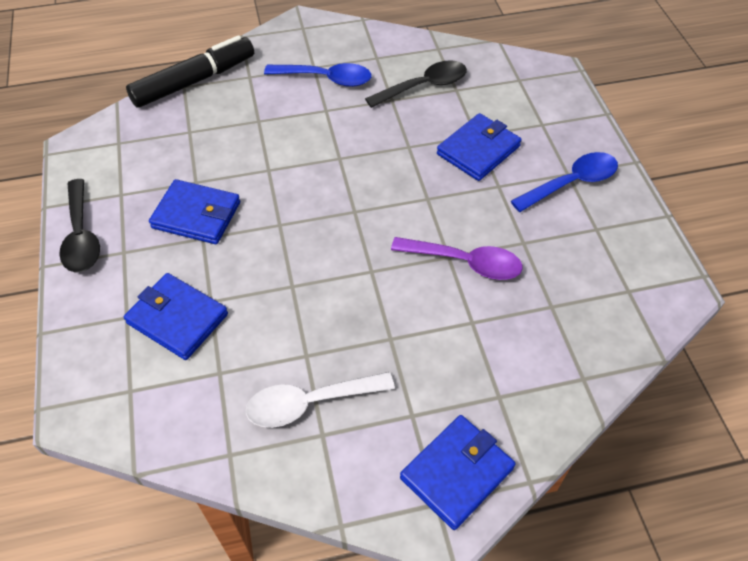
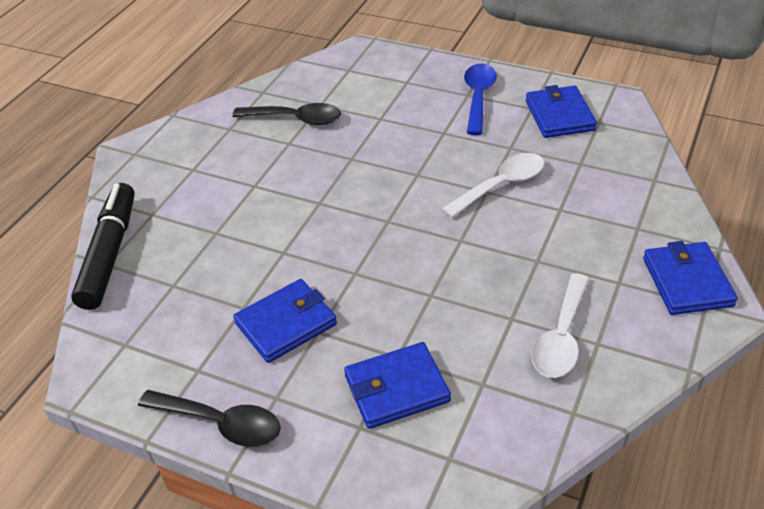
camera: 50 degrees left, 10 degrees down
blue spoon [264,63,372,87] -> none
black spoon [365,60,467,108] -> black spoon turned 90 degrees clockwise [232,103,341,125]
purple spoon [391,237,523,280] -> white spoon [442,153,545,218]
blue wallet [437,113,522,181] -> blue wallet moved to [526,85,597,138]

